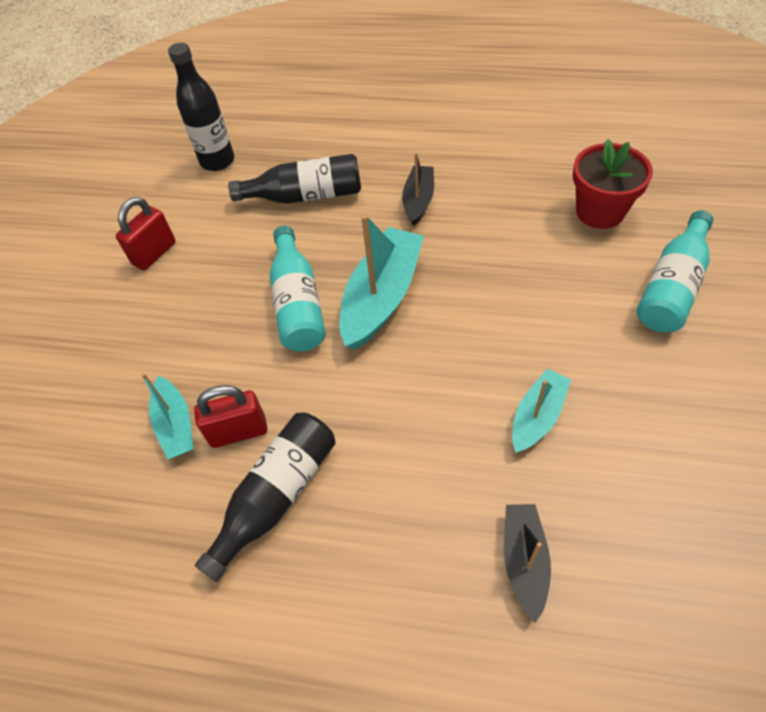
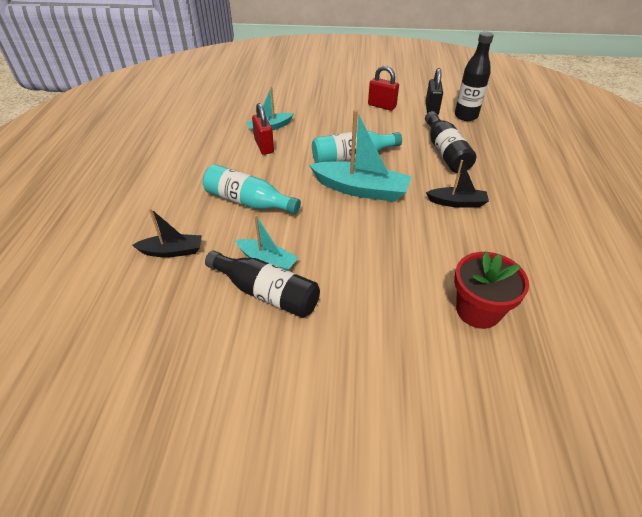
camera: 80 degrees right, 10 degrees down
black bottle [195,412,336,582] -> black bottle moved to [205,250,320,318]
turquoise bottle [636,210,713,332] -> turquoise bottle moved to [203,164,301,214]
none -> black padlock [426,68,443,115]

